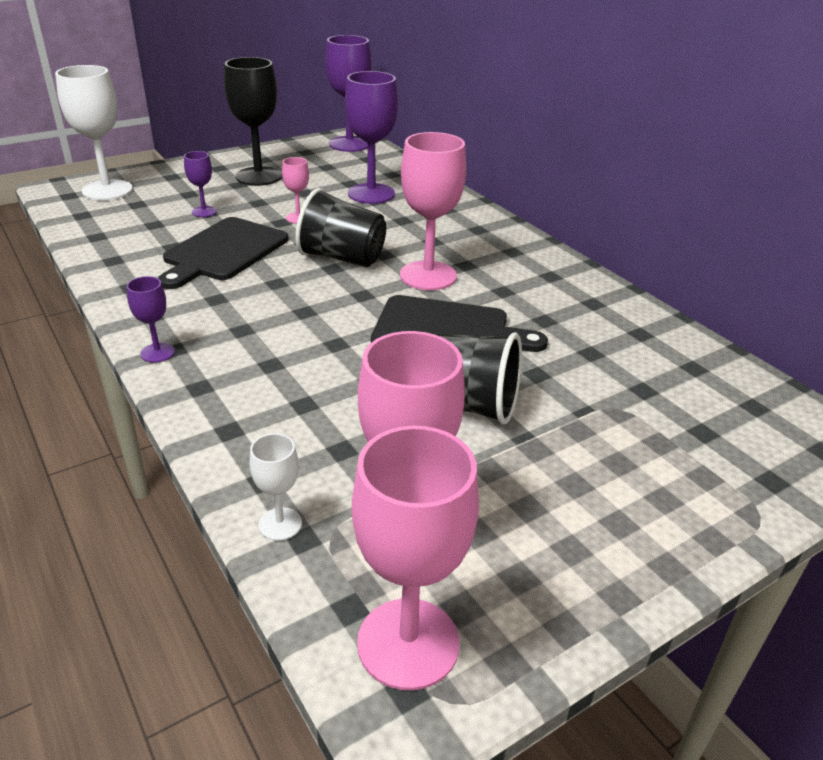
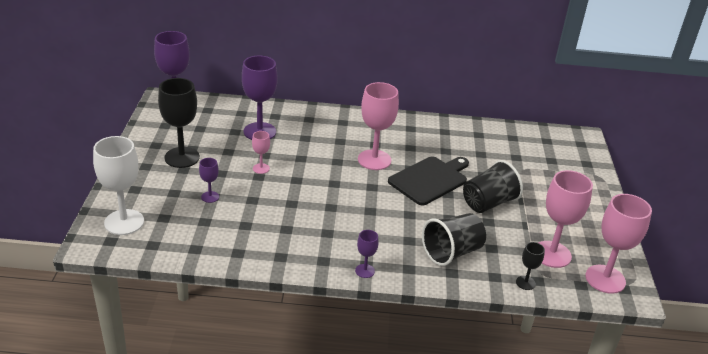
camera: 55 degrees left, 0 degrees up
black cutting board [158,217,289,289] -> none
white goblet [250,433,302,541] -> black goblet [516,242,545,290]
black cup [295,188,386,267] -> black cup moved to [422,213,486,266]

